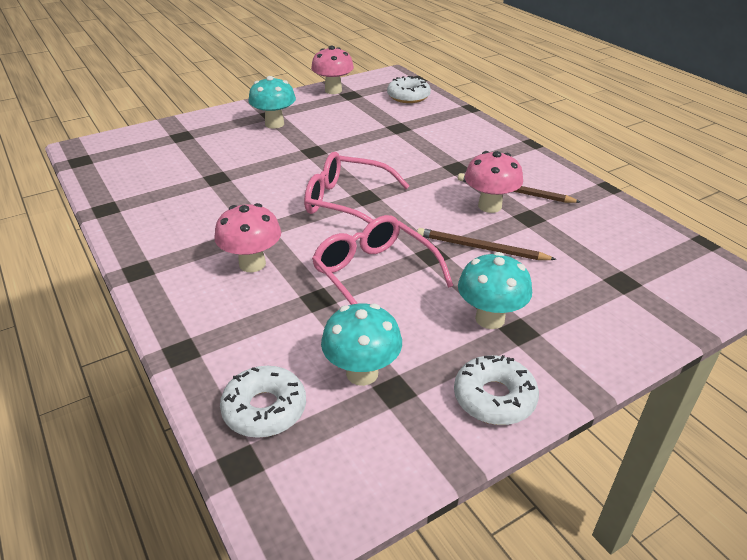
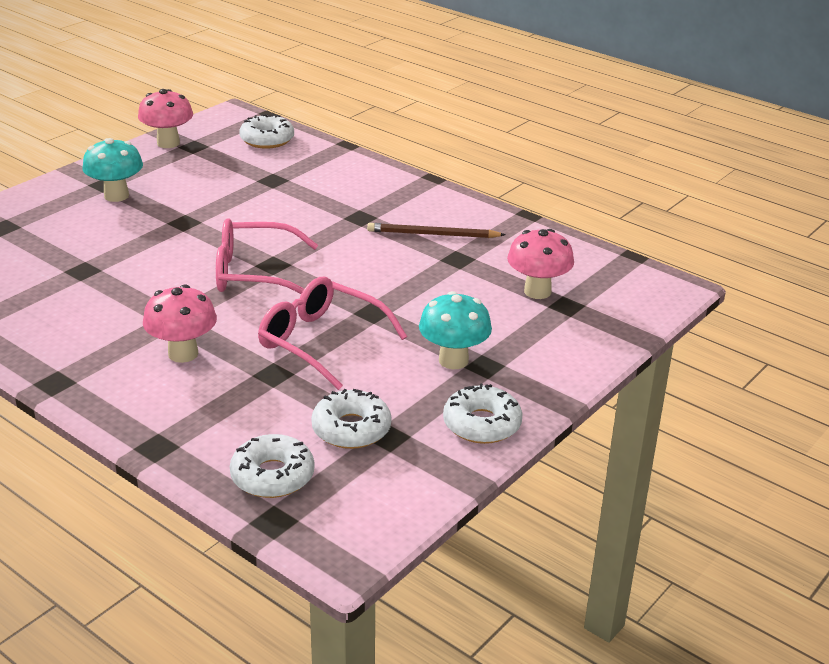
camera: 20 degrees left, 5 degrees down
turquoise mushroom [321,303,402,386] -> white donut [311,389,391,449]
brown pencil [417,228,557,260] -> none
pink mushroom [465,151,523,213] -> pink mushroom moved to [507,229,574,299]

